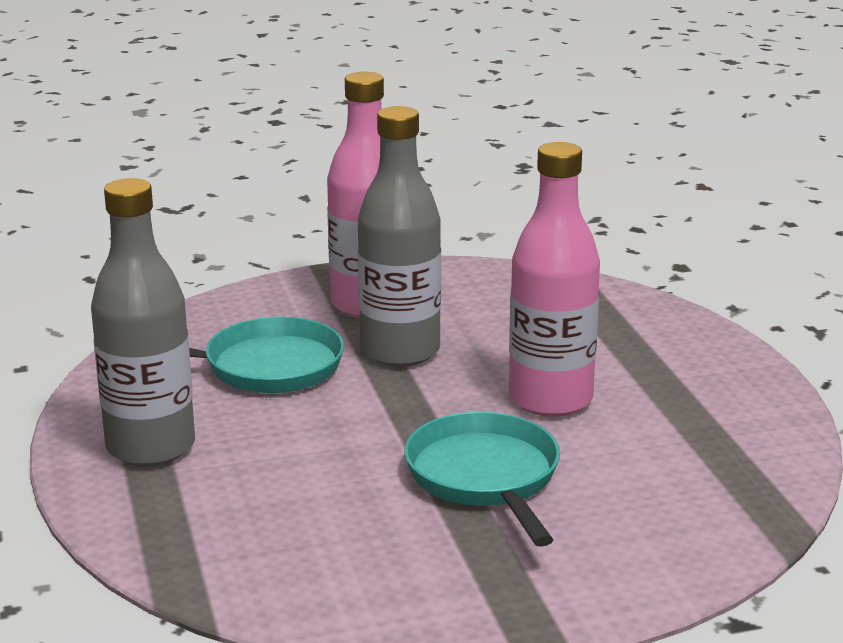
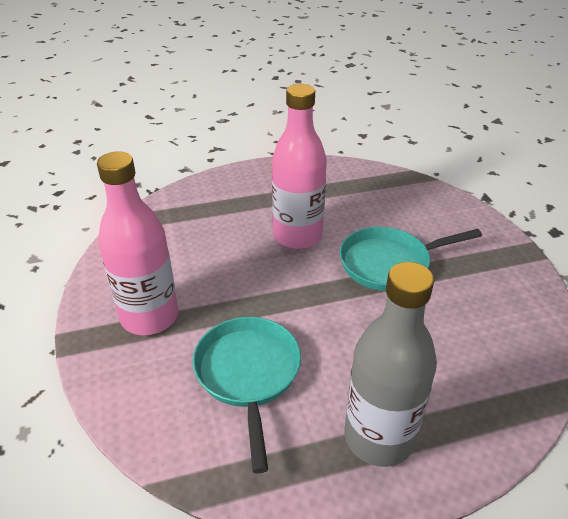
camera: 90 degrees left, 15 degrees up
grey bottle [357,106,441,367] -> none

